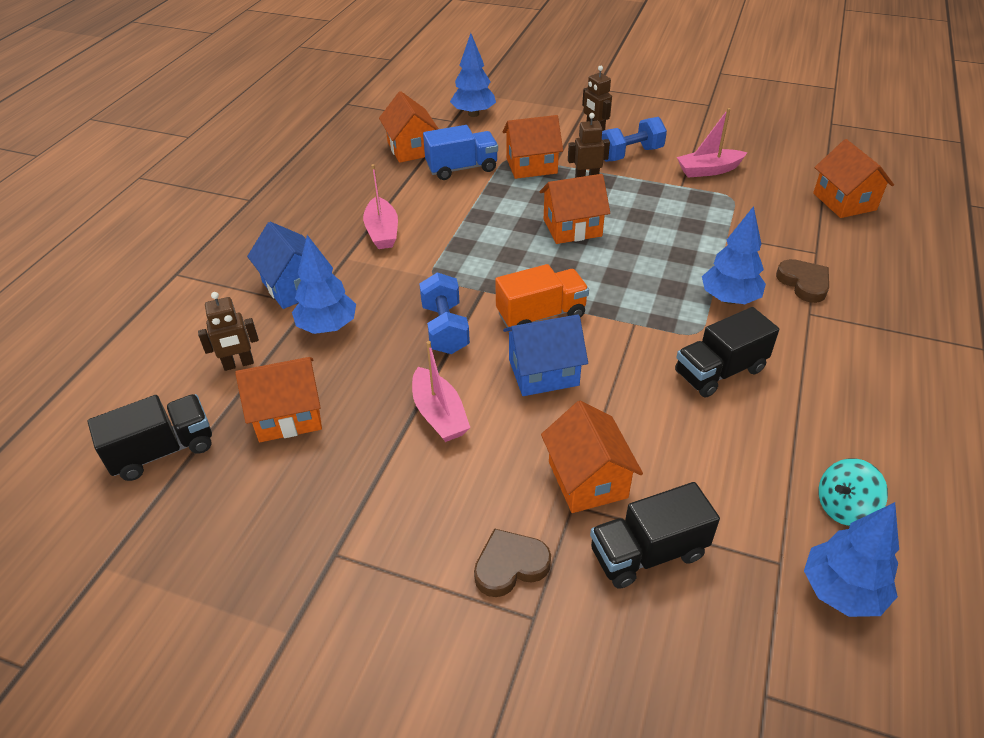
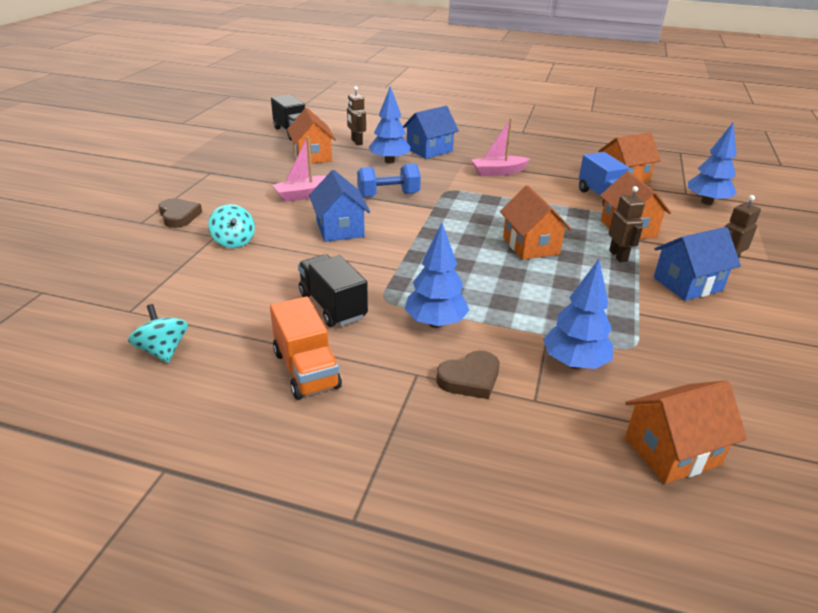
camera: 85 degrees right, 10 degrees down
orange truck [495,264,589,328] -> orange truck moved to [270,297,342,400]
orange house [541,401,643,513] -> turquoise spinning top [208,204,255,248]
black truck [590,482,720,589] -> none
blue dumbbell [602,117,667,162] -> blue house [653,227,741,301]
pink boat [677,108,748,178] -> none
blue tree [804,502,899,617] -> blue tree moved to [543,259,613,369]

